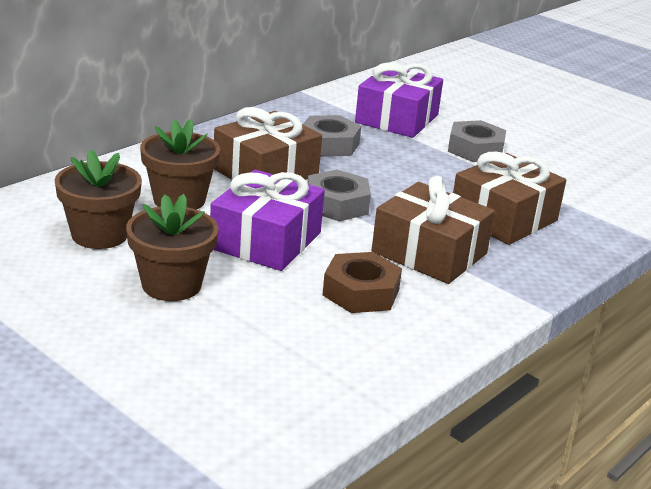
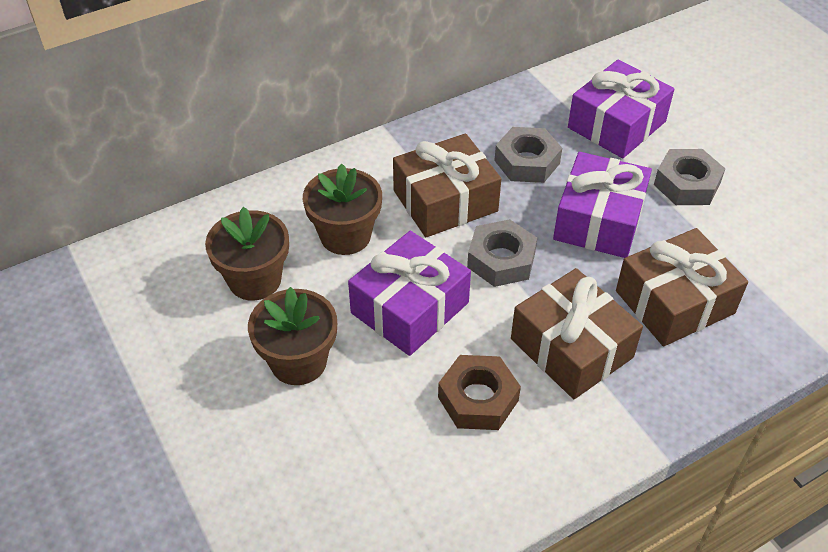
camera: 20 degrees right, 20 degrees up
none -> purple gift [553,152,652,258]

